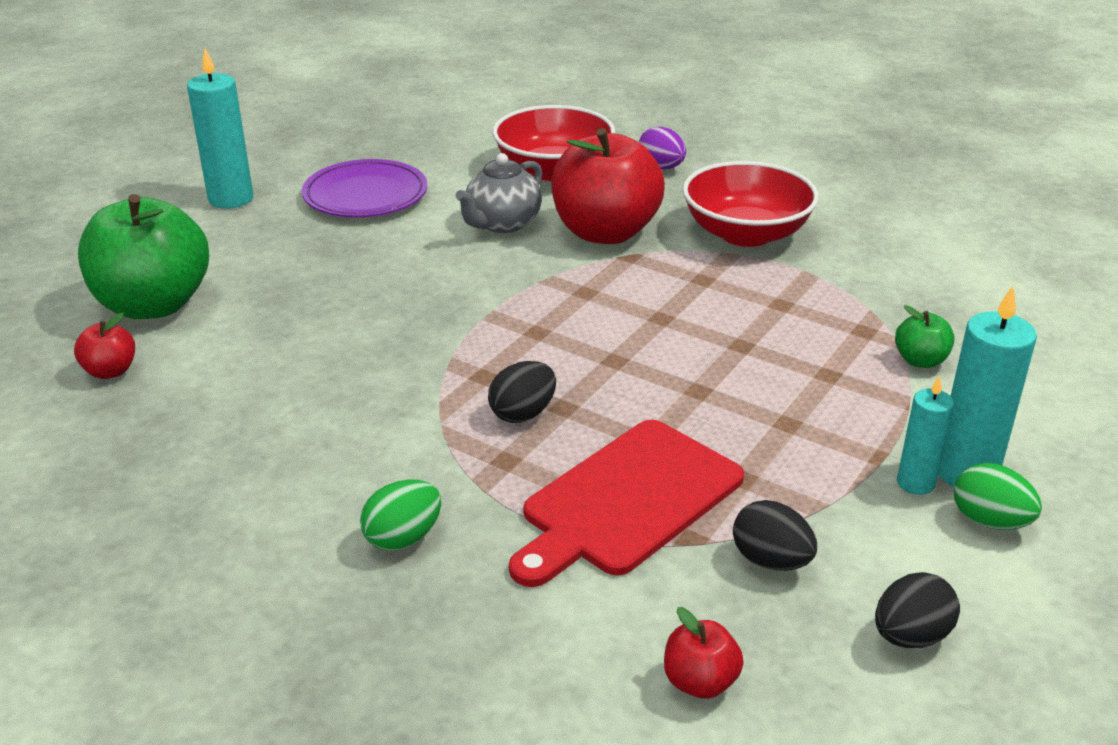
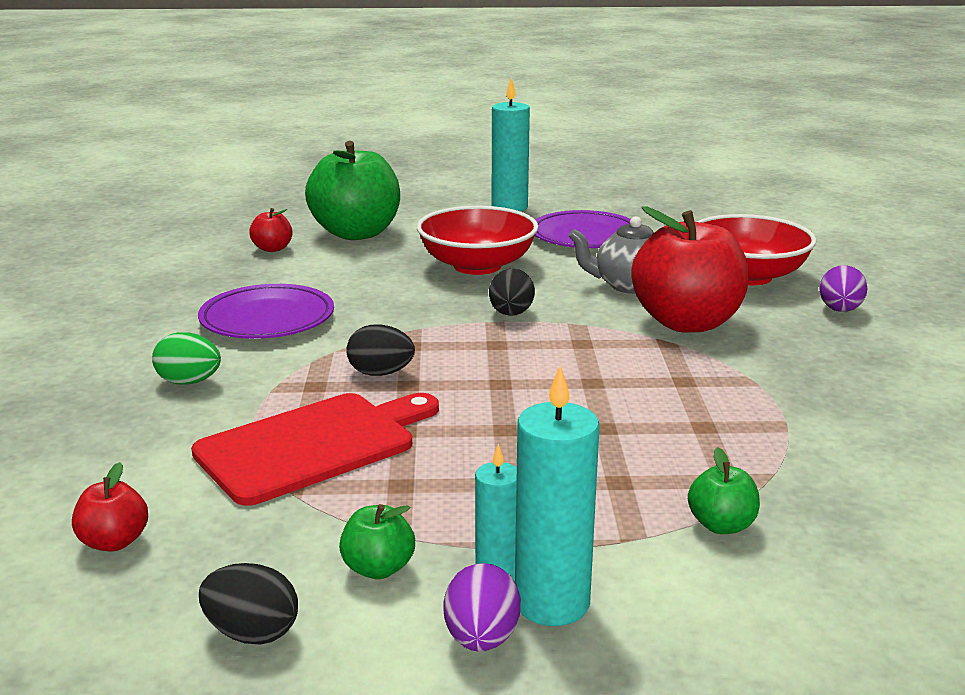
camera: 55 degrees right, 10 degrees down
red cutting board [509,420,744,587] -> red cutting board turned 135 degrees clockwise [191,393,439,506]
red bowl [682,161,819,247] -> red bowl moved to [417,206,538,275]
black egg [733,500,817,571] -> black egg moved to [489,269,535,316]
green egg [954,463,1042,530] -> purple egg [444,563,521,652]
none -> purple plate [198,284,334,339]
none -> green apple [339,504,415,579]

